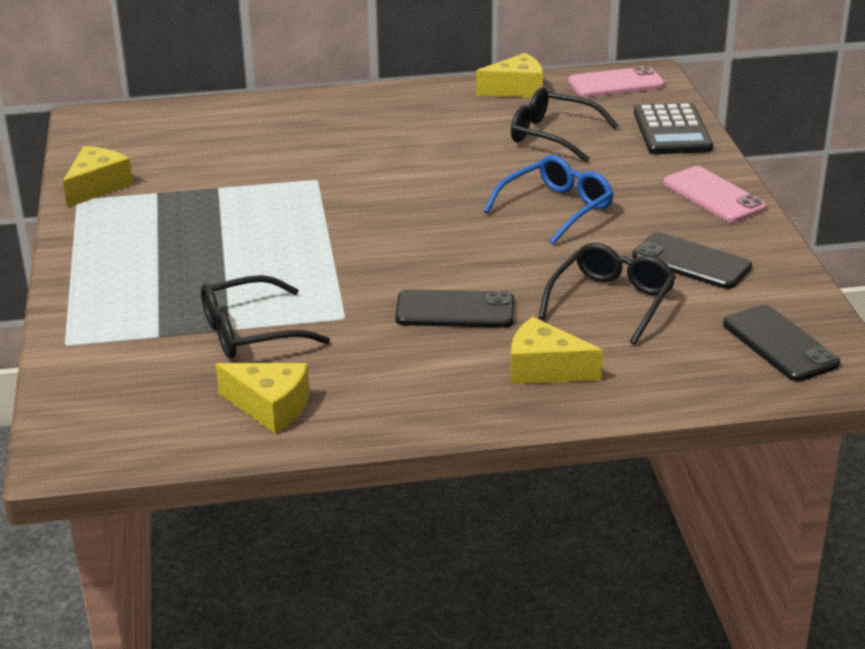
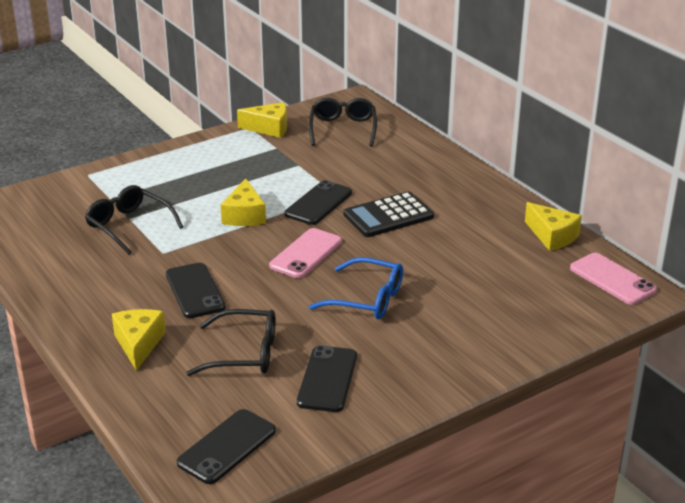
camera: 65 degrees right, 0 degrees up
yellow cheese [215,363,310,434] -> yellow cheese moved to [220,178,266,226]
black glasses [511,87,618,162] -> black glasses moved to [309,98,377,146]
black calculator [634,103,713,154] -> black calculator moved to [343,191,434,237]
pink phone [664,166,766,222] -> pink phone moved to [269,228,342,278]
none -> black phone [285,180,352,225]

